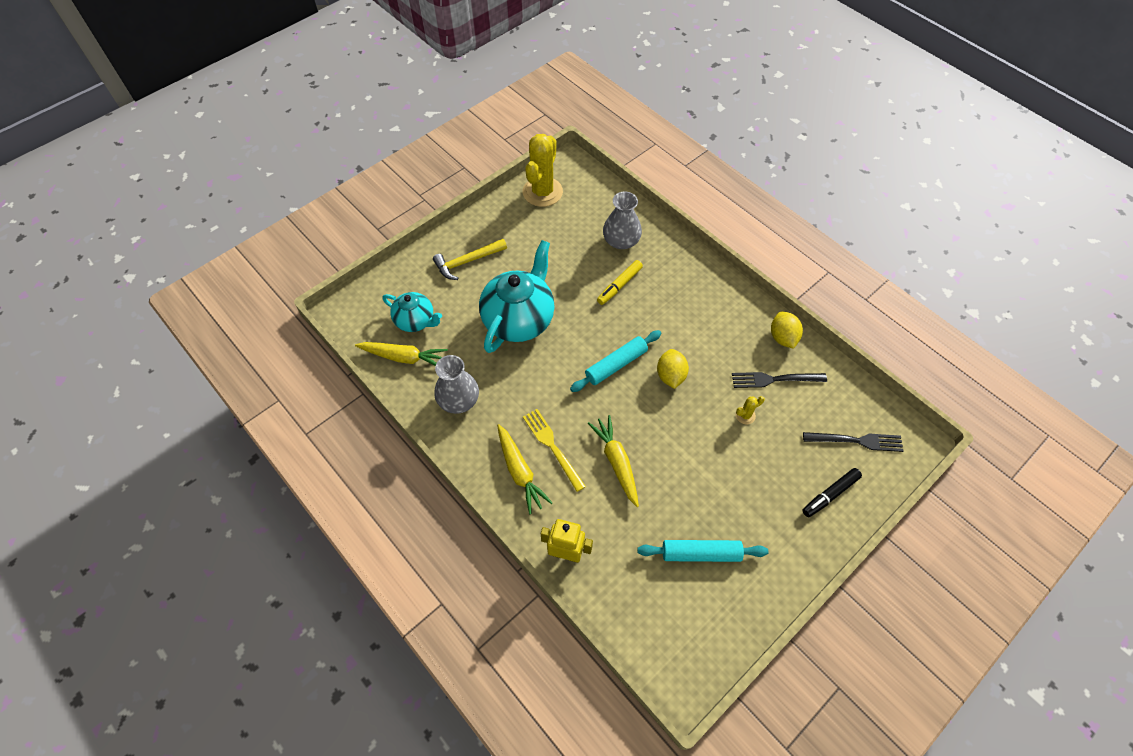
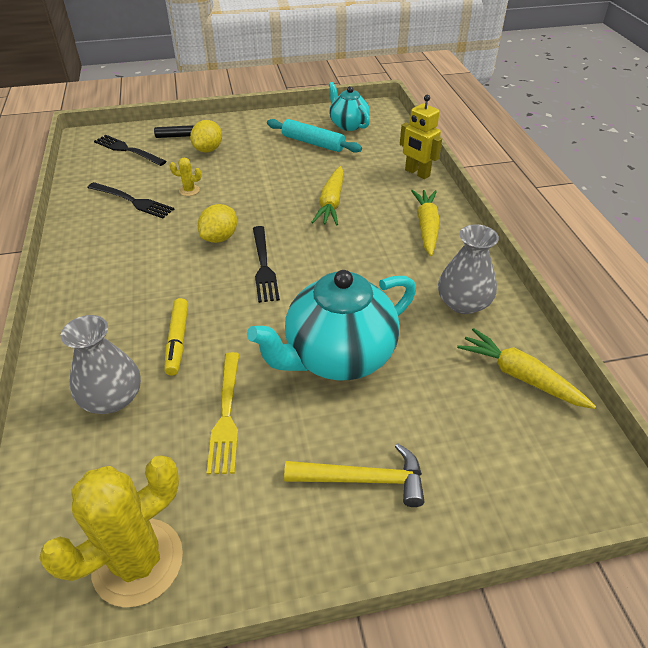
camera: 150 degrees left, 15 degrees down
turquoise teapot [382,292,442,332] -> turquoise teapot moved to [329,82,370,131]
yellow fork [523,409,586,492] -> yellow fork moved to [207,352,239,474]
turquoise rolling pin [570,330,662,392] -> black fork [253,226,280,303]
yellow marker [597,260,643,305] -> yellow marker turned 105 degrees clockwise [164,298,188,376]
yellow lemon [771,311,803,349] -> yellow lemon moved to [190,120,222,152]

